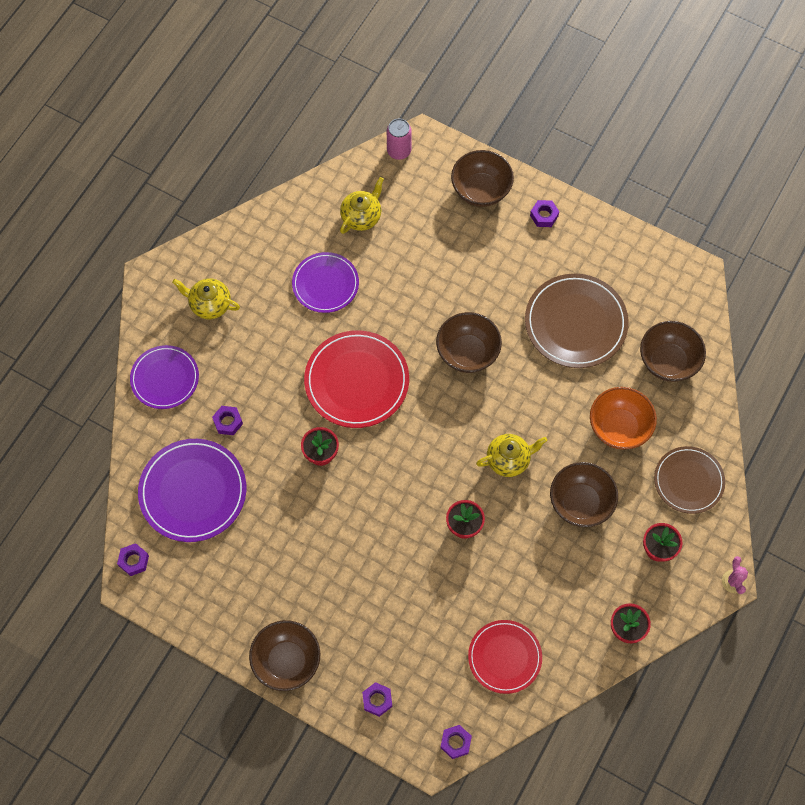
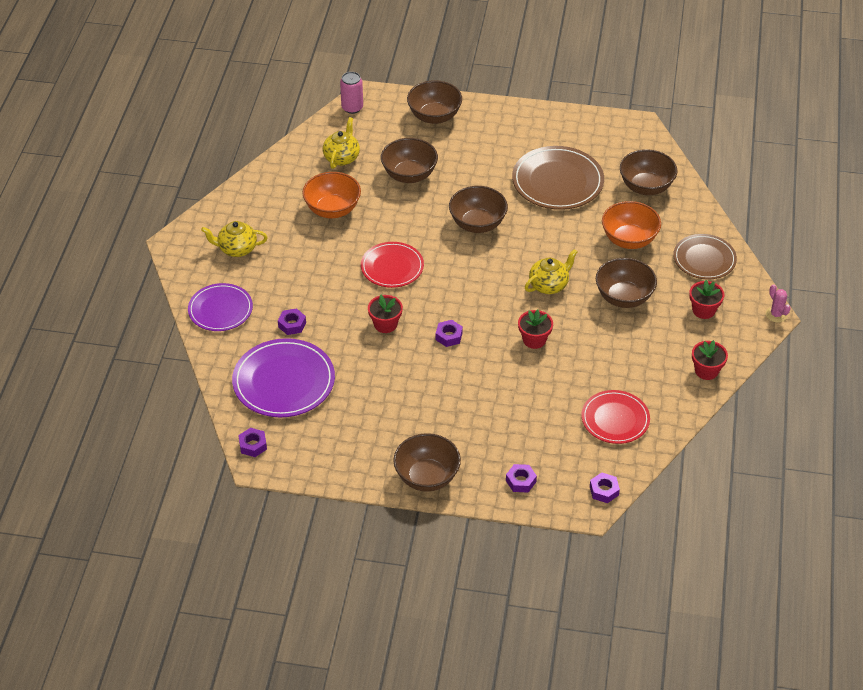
camera: 20 degrees left, 20 degrees down
purple plate [292,252,359,313] -> orange bowl [302,172,361,218]
red plate [304,330,409,428] -> red plate [361,242,424,288], size x0.66
purple nut [530,200,559,227] -> purple nut moved to [436,320,463,347]
none -> brown bowl [381,138,438,183]

